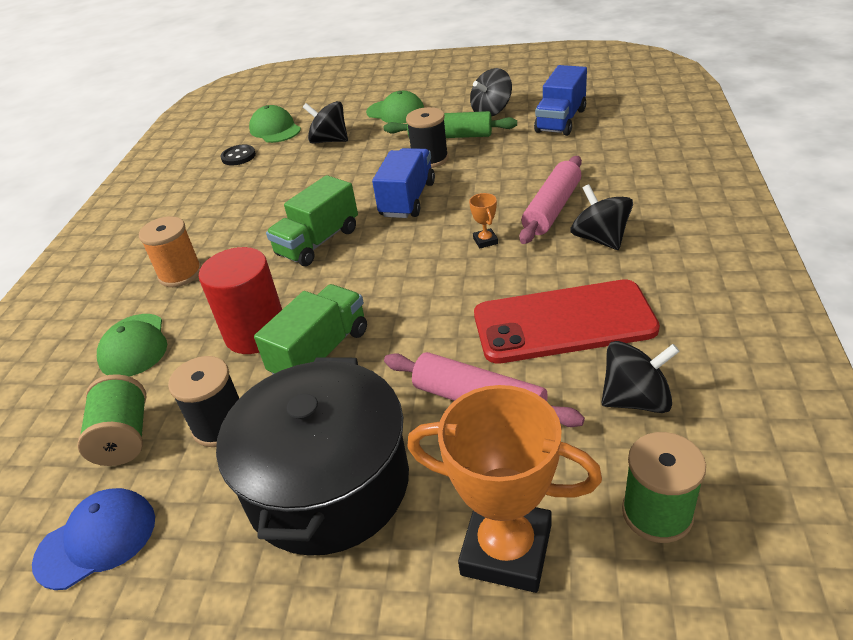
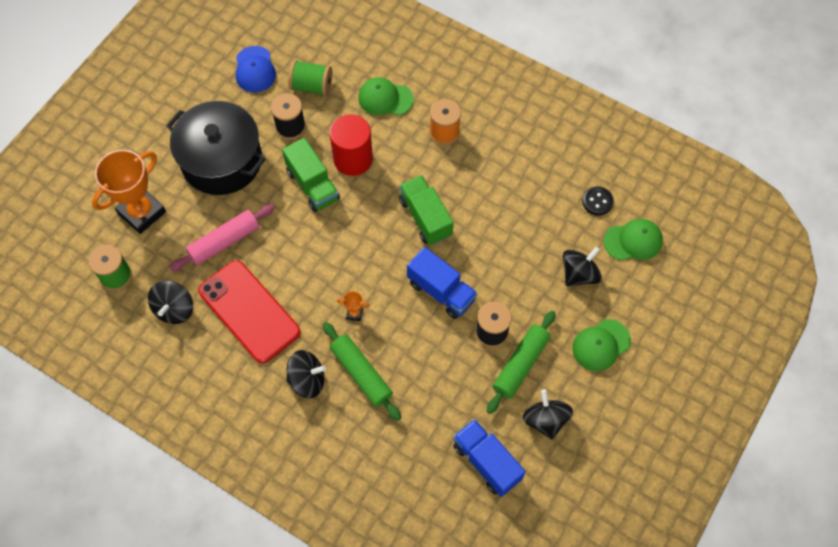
camera: 110 degrees right, 25 degrees up
red phone [474,279,660,364] -> red phone turned 60 degrees counterclockwise [198,260,301,364]
pink rolling pin [519,156,582,244] -> green rolling pin [322,322,401,421]

